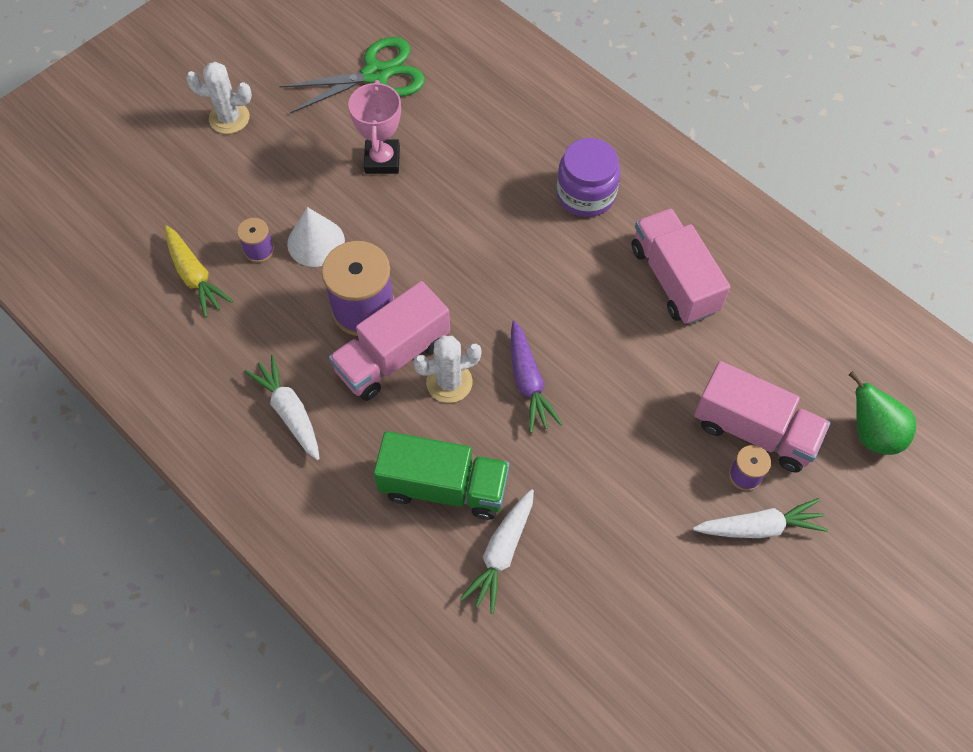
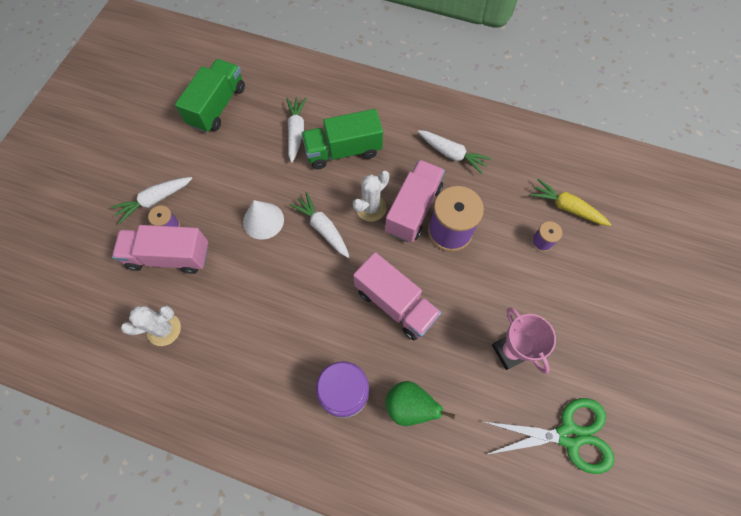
camera: 155 degrees right, 5 degrees up
white cactus [186,62,252,134] -> white cactus moved to [121,306,181,346]
green scissors [279,37,425,114] -> green scissors turned 135 degrees counterclockwise [484,398,614,474]
white cone [287,207,345,267] -> white cone moved to [243,200,284,240]
purple carrot [511,320,562,433] -> white carrot [289,192,349,258]
pink truck [632,208,730,325] -> pink truck moved to [353,252,442,340]
green pear [849,371,916,455] -> green pear moved to [385,381,455,426]
none -> green truck [175,59,245,133]

